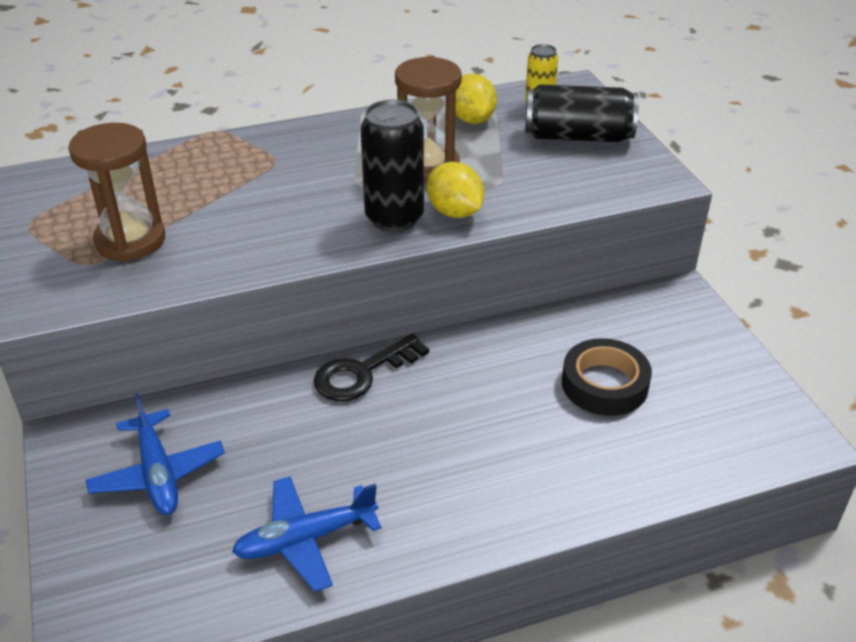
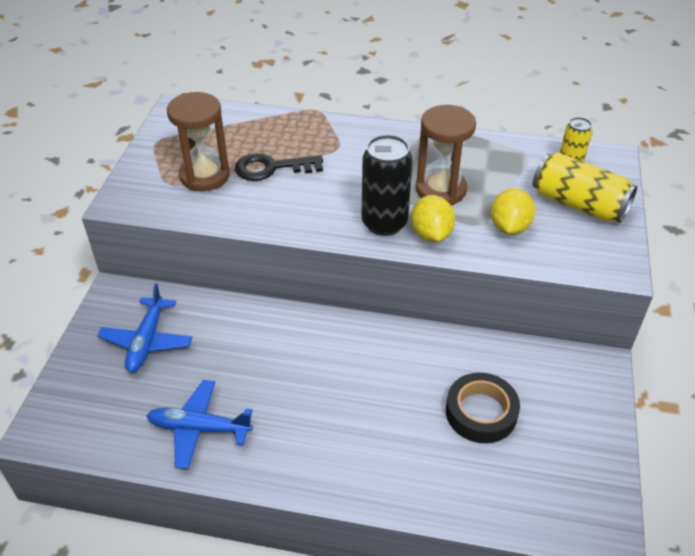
camera: 30 degrees right, 5 degrees up
black key [314,333,429,401] -> black key moved to [235,153,323,181]
yellow lemon [455,74,497,124] -> yellow lemon moved to [491,188,535,235]
black can [525,84,639,142] -> yellow can [533,152,637,223]

